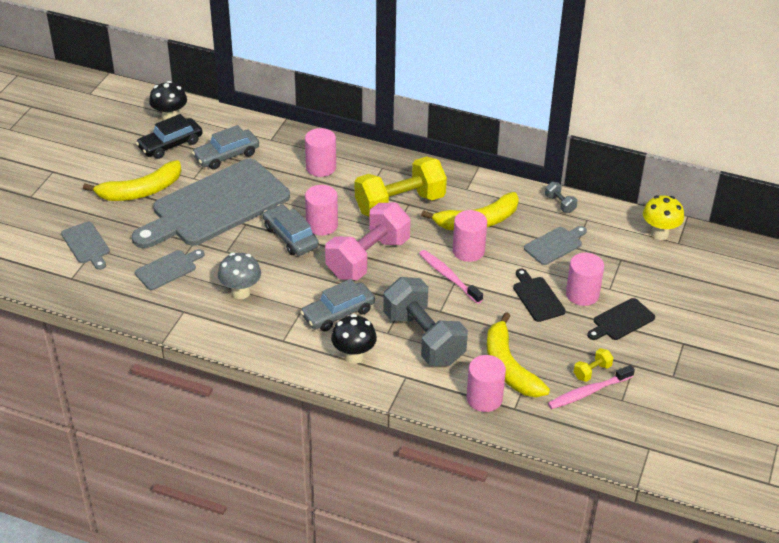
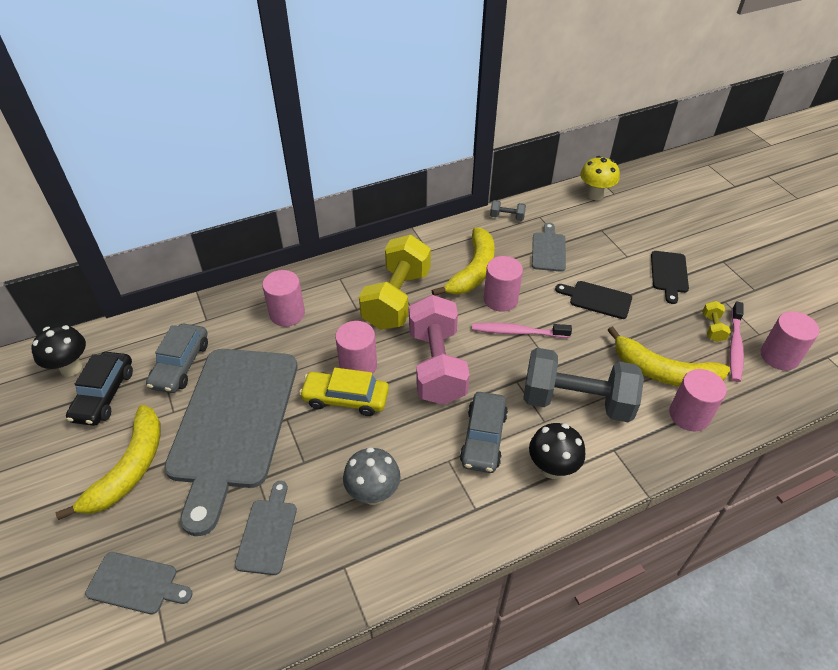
camera: 45 degrees left, 5 degrees up
grey car [263,204,319,256] -> yellow car [299,368,389,416]
pink cylinder [566,253,604,306] -> pink cylinder moved to [761,311,819,370]

